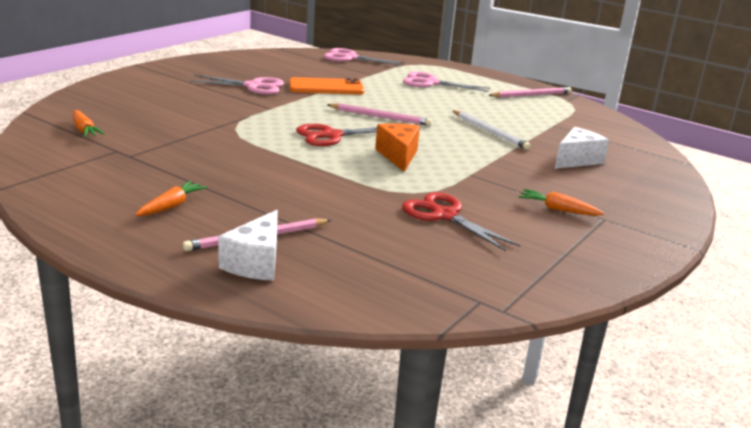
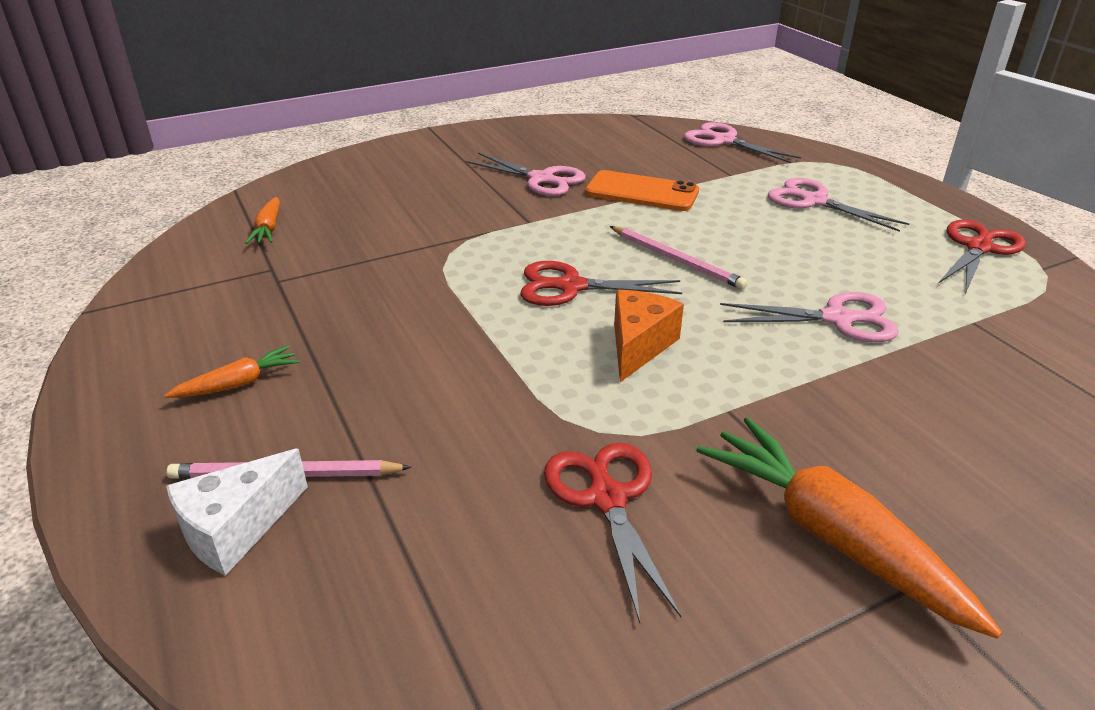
camera: 30 degrees right, 10 degrees up
white pencil [452,110,531,150] -> pink scissors [720,292,899,342]
pink pencil [488,87,572,98] -> red scissors [938,219,1026,292]
orange carrot [518,189,604,216] -> orange carrot [696,417,1002,639], size x2.02
white cheese [555,127,609,169] -> none

